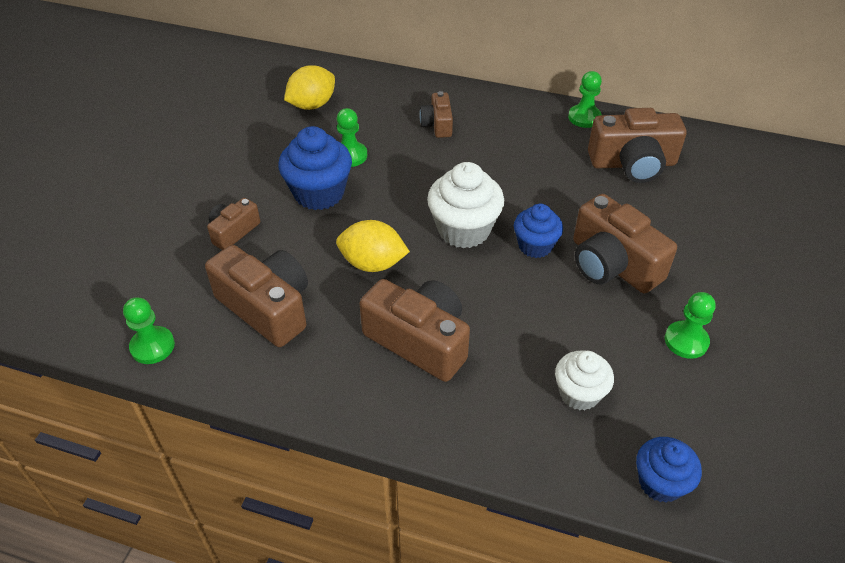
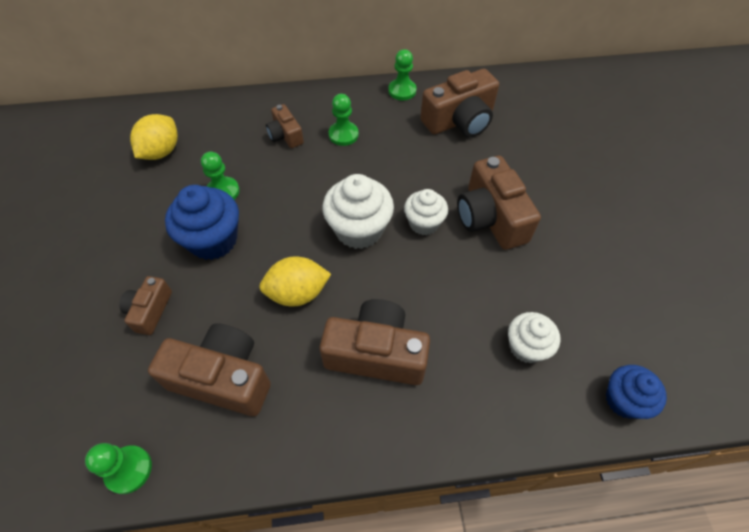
camera: 25 degrees left, 10 degrees up
blue cupcake [514,204,563,258] -> white cupcake [404,189,448,235]
brown camera [573,194,677,293] -> brown camera turned 45 degrees clockwise [457,156,541,250]
green pawn [665,292,716,359] -> green pawn moved to [329,94,359,146]

